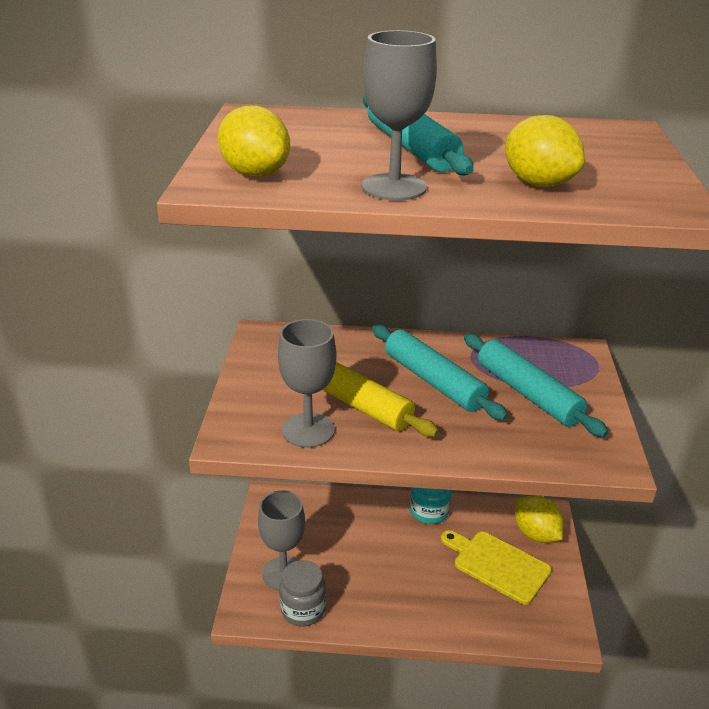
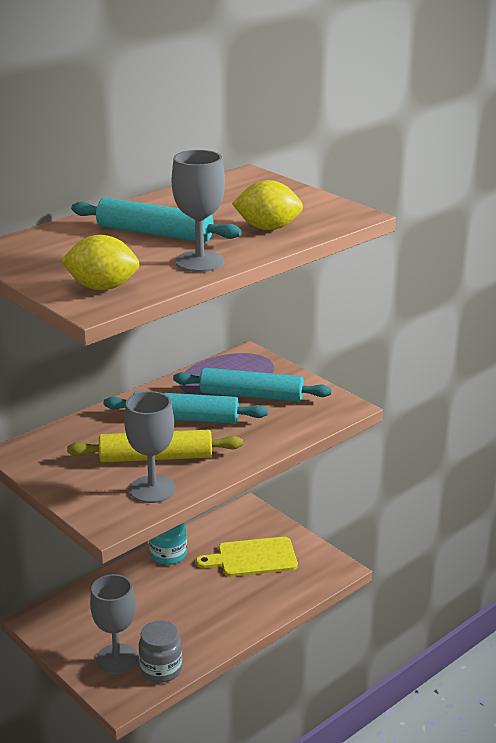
camera: 45 degrees left, 5 degrees down
yellow lemon [515,495,563,543] -> none

